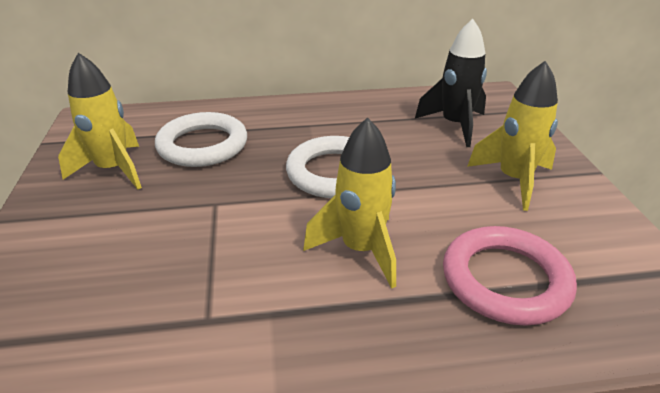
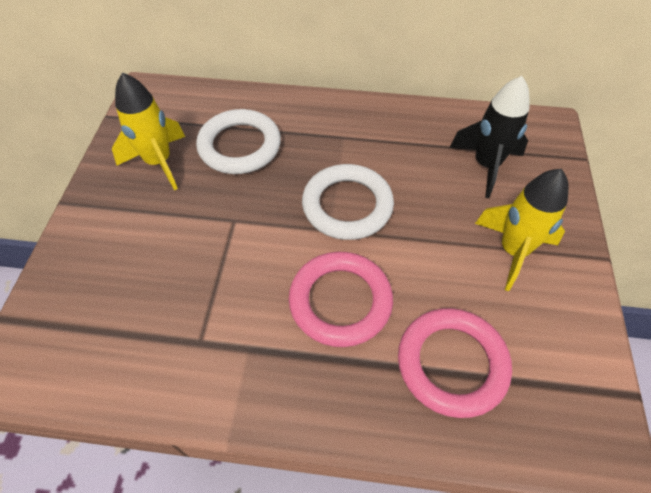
camera: 15 degrees right, 20 degrees up
yellow rocket [303,117,396,289] -> pink ring [289,252,393,347]

